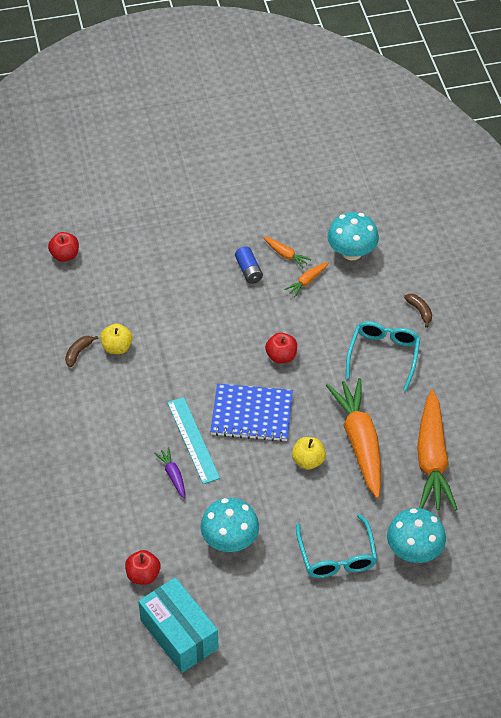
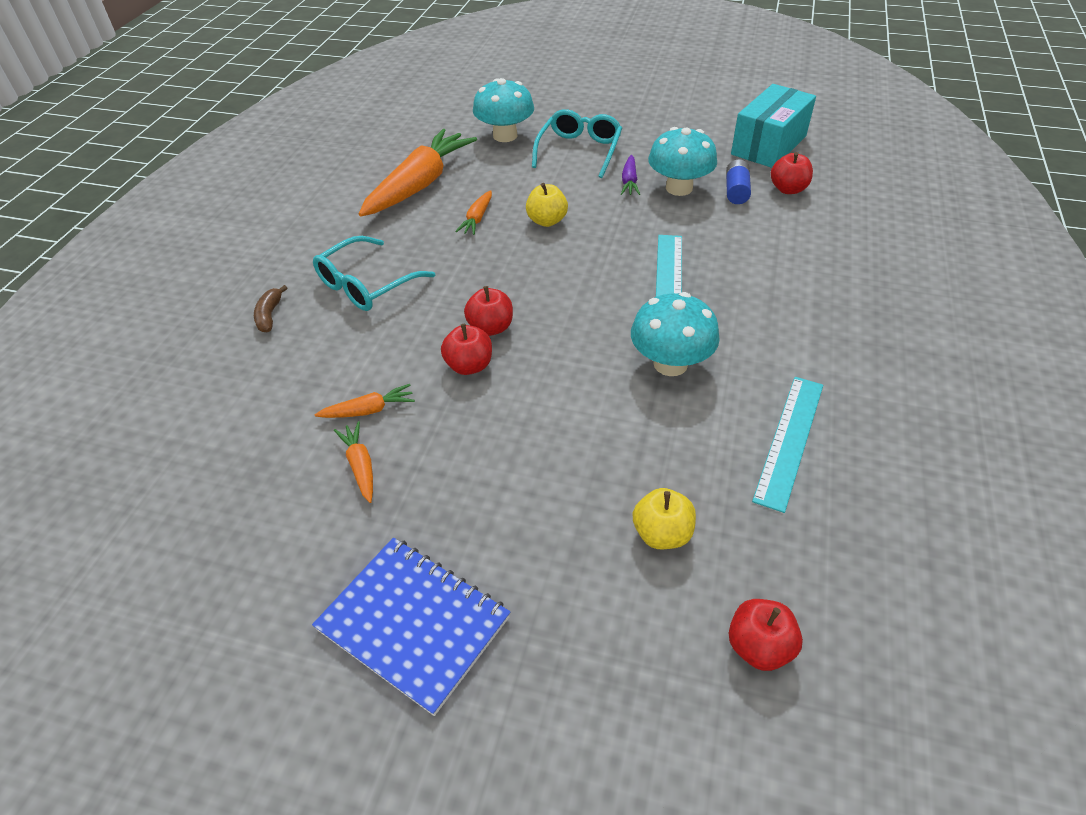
camera: 150 degrees left, 5 degrees down
brown banana [65,336,98,367] -> turquoise ruler [752,377,823,513]
yellow apple [100,323,133,354] -> yellow apple moved to [633,488,696,549]
turquoise box [138,577,219,673] -> turquoise box turned 45 degrees clockwise [731,84,816,168]
purple carrot [155,447,185,499] -> purple carrot moved to [621,155,640,195]
blue notebook [210,384,293,442] -> blue notebook moved to [312,538,510,716]
blue battery [235,247,263,284] -> blue battery moved to [726,159,751,204]
orange carrot [326,378,381,498] -> orange carrot [455,190,492,235], size x0.43
turquoise mushroom [327,212,379,261] -> turquoise mushroom moved to [631,292,720,376]
none -> red apple [441,324,492,375]

